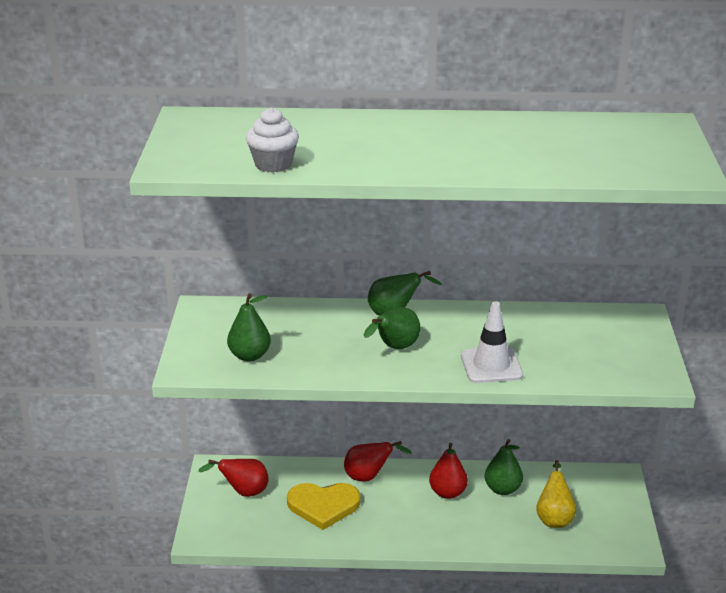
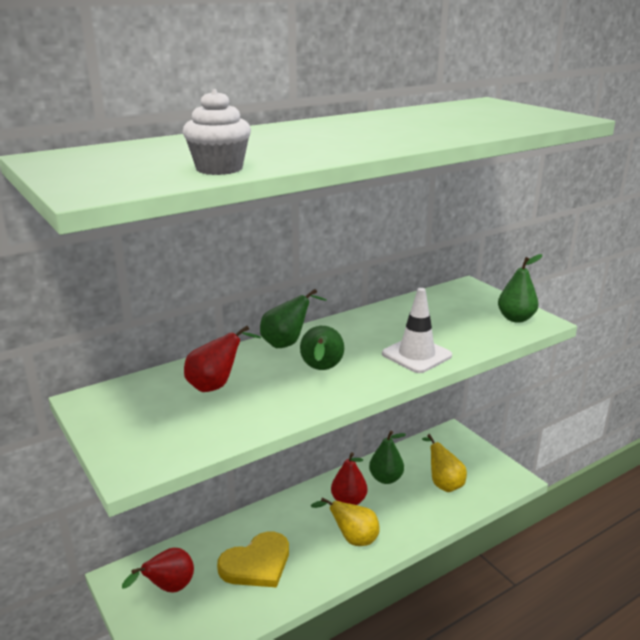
camera: 35 degrees left, 5 degrees down
green pear [227,294,271,362] -> green pear moved to [498,254,542,323]
red pear [344,441,412,482] -> red pear moved to [184,326,261,392]
none -> yellow pear [311,497,380,546]

